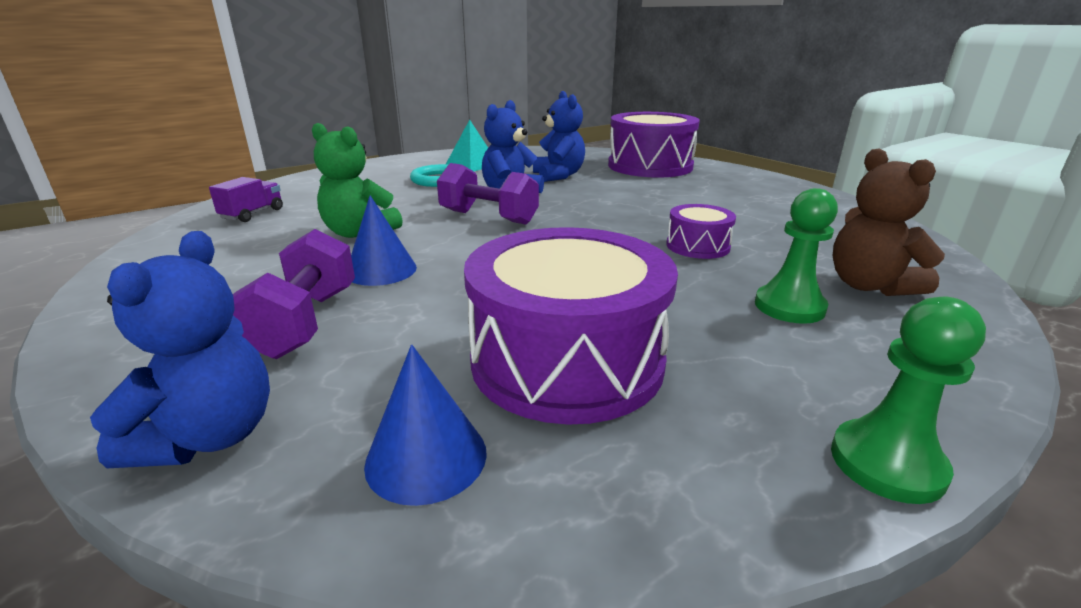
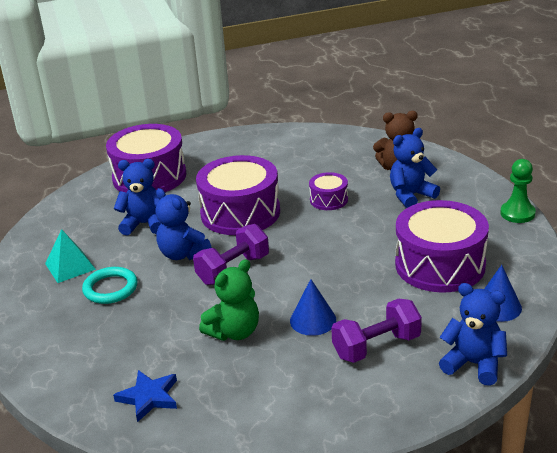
camera: 70 degrees left, 5 degrees up
purple truck [209,177,283,222] -> blue star [113,370,177,422]
purple dumbbell [233,229,355,359] -> purple dumbbell turned 45 degrees counterclockwise [331,298,422,363]
green pawn [755,188,838,324] -> blue teddy bear [390,128,440,208]
none -> purple drum [196,155,280,235]

